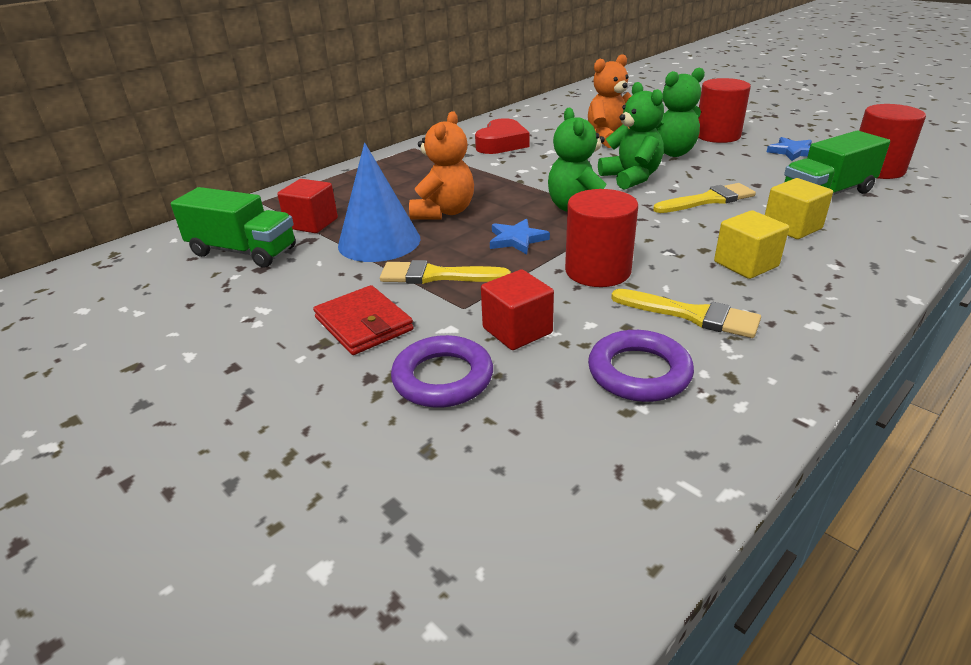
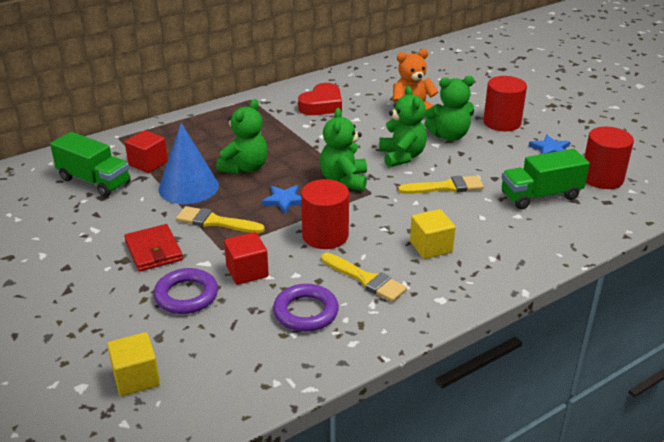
camera: 10 degrees right, 0 degrees up
orange teddy bear [409,111,474,220] -> green teddy bear [216,99,268,174]
yellow cube [765,178,833,239] -> yellow cube moved to [107,332,160,396]

